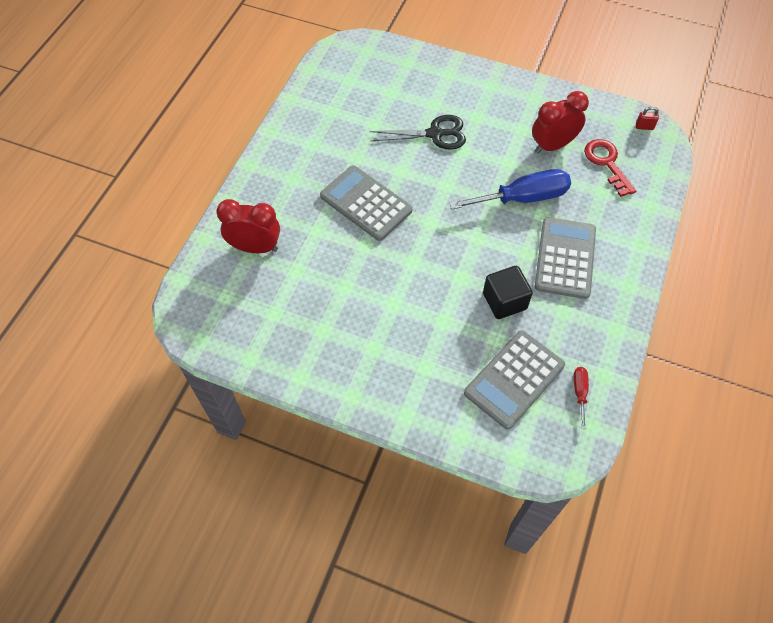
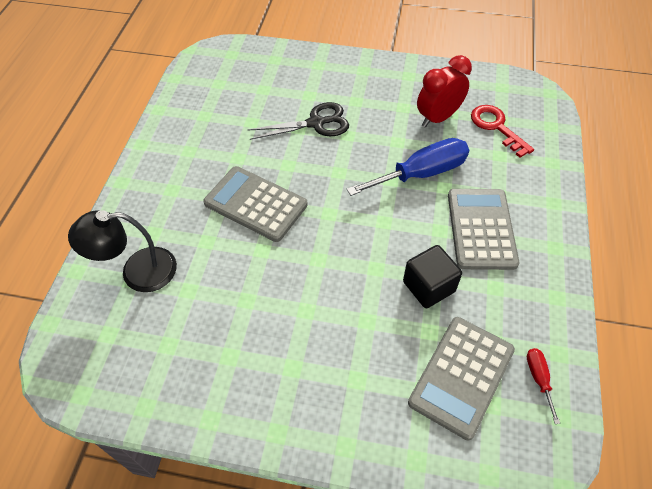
camera: 10 degrees left, 5 degrees down
red clock [216,199,280,253] -> black lamp [68,210,177,292]
red padlock [636,106,659,130] -> none

